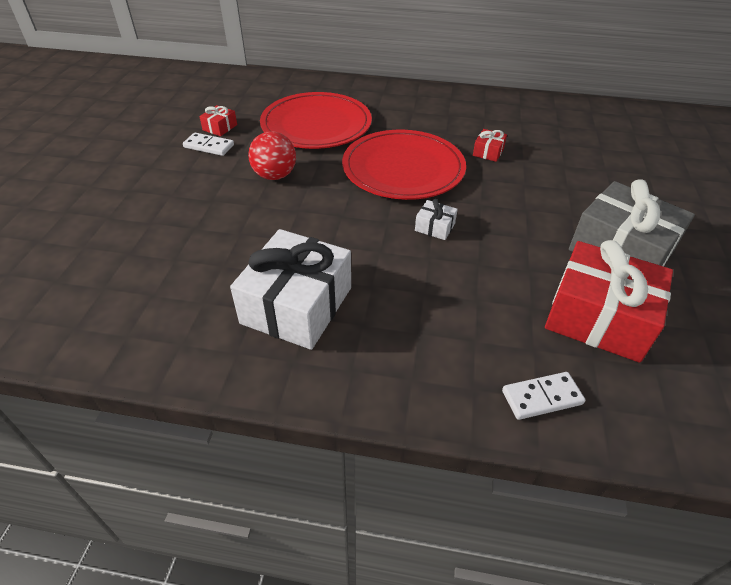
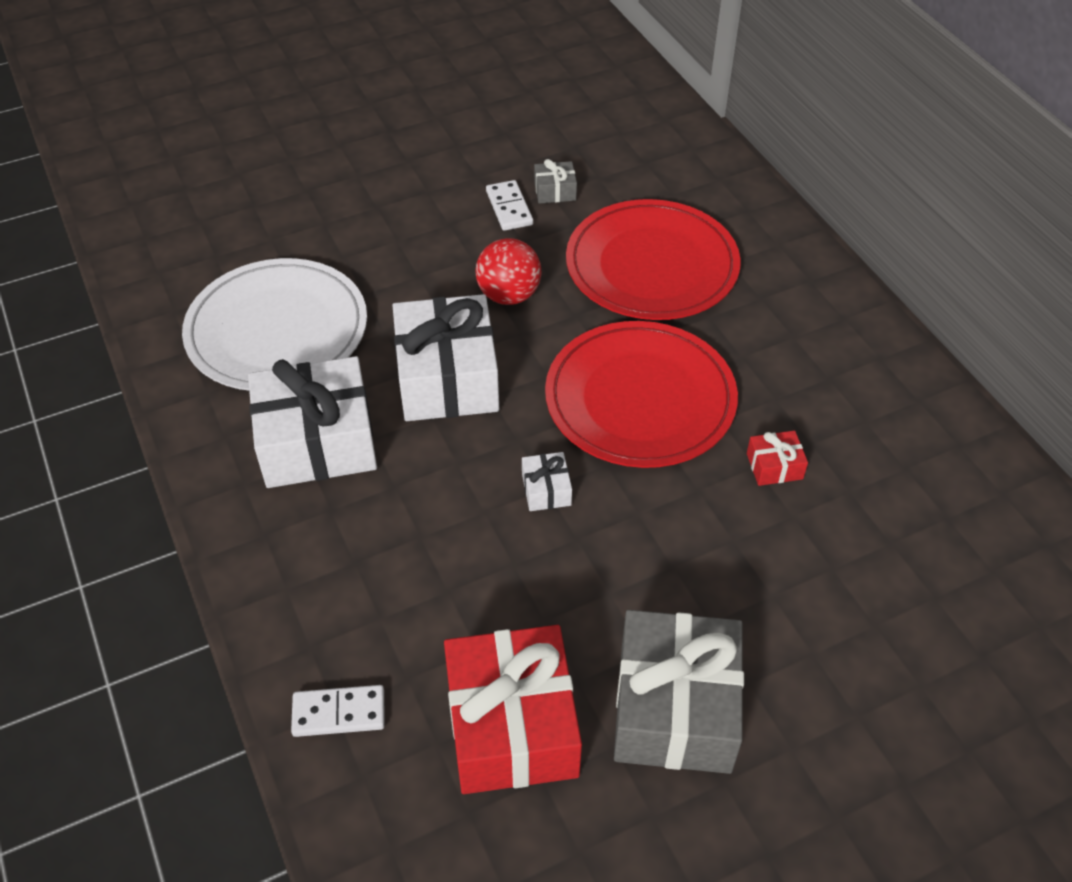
camera: 55 degrees right, 5 degrees up
red gift [199,105,237,136] -> grey gift [534,159,577,204]
white domino [502,372,585,420] -> white domino turned 45 degrees counterclockwise [291,685,385,737]
none -> white plate [182,258,367,390]
none -> white gift [392,294,499,421]

